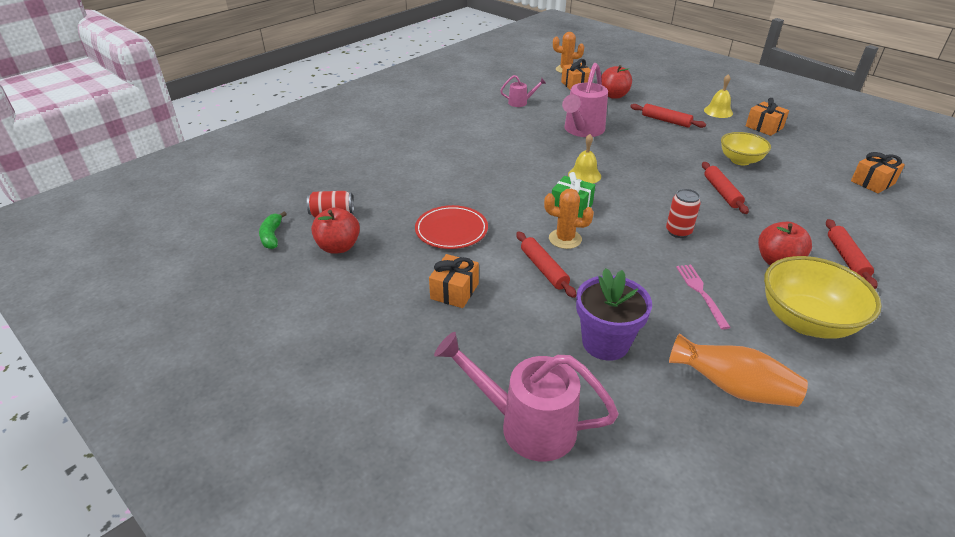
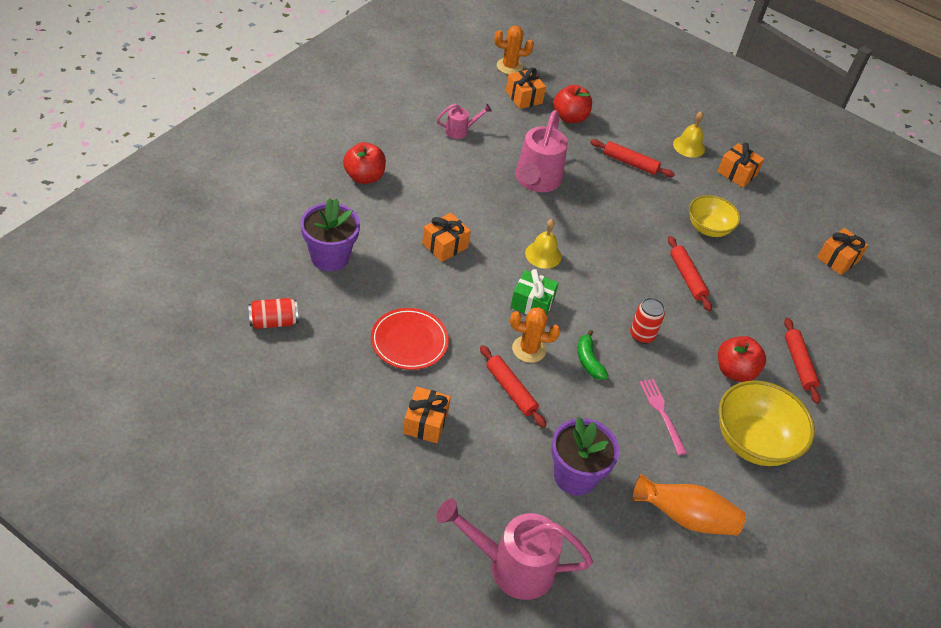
camera: 15 degrees left, 10 degrees up
green banana [259,212,287,249] -> green banana moved to [578,330,609,380]
red apple [311,207,360,254] -> red apple moved to [343,142,386,184]
none -> purple flower pot [301,198,360,271]
none -> orange gift [422,213,471,262]

